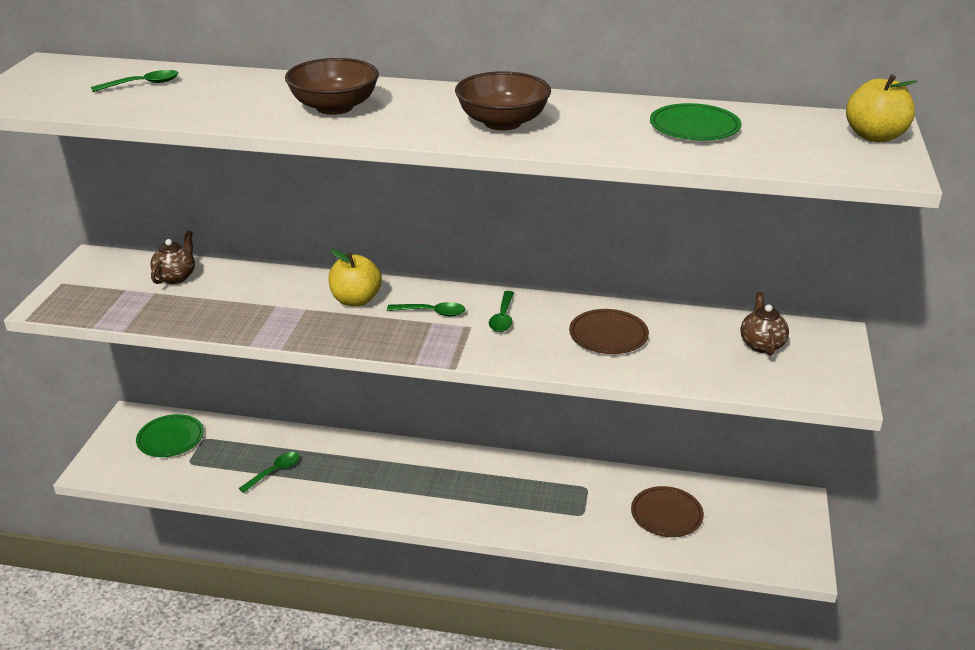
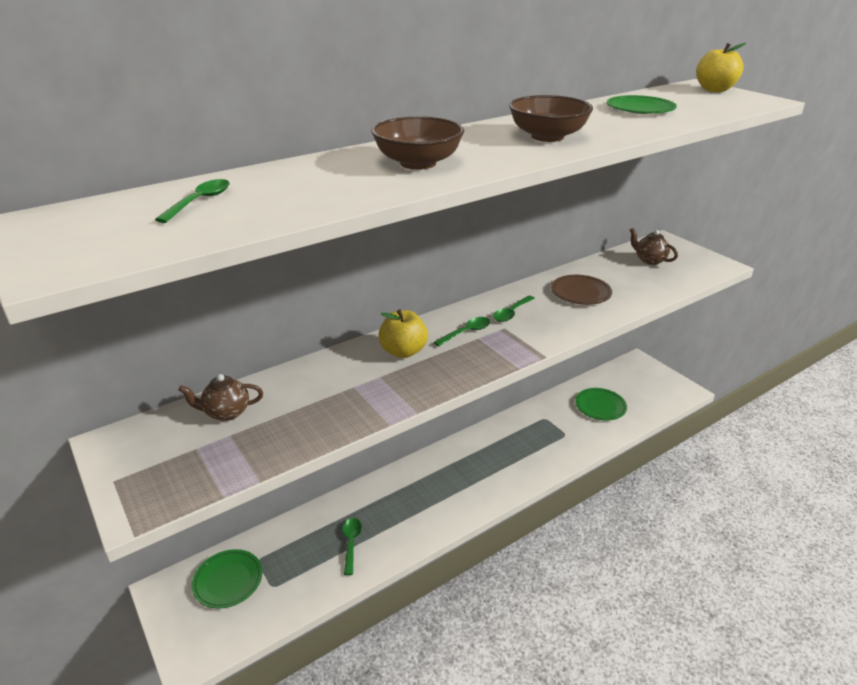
camera: 45 degrees left, 0 degrees up
brown teapot [150,230,195,284] -> brown teapot turned 75 degrees counterclockwise [179,374,263,421]
green spoon [489,291,514,332] -> green spoon turned 75 degrees clockwise [493,295,535,322]
brown plate [631,486,704,537] -> green plate [575,388,627,421]

